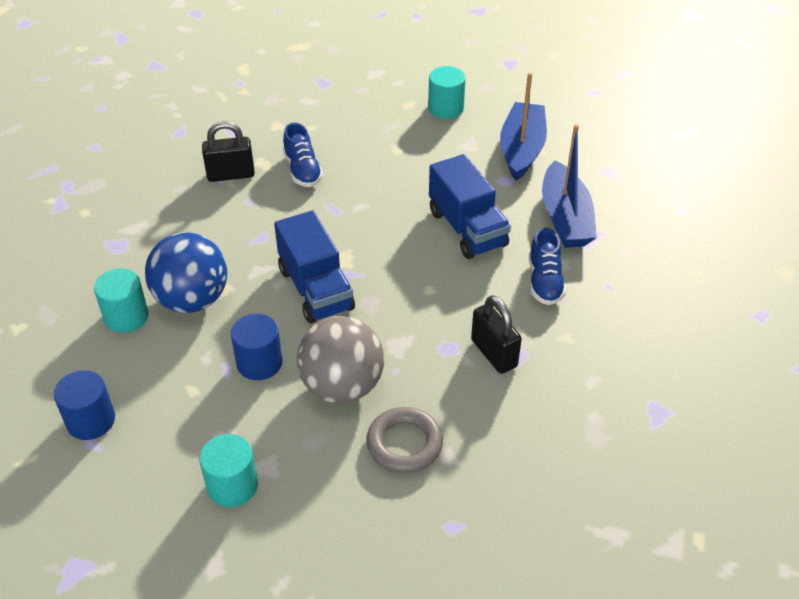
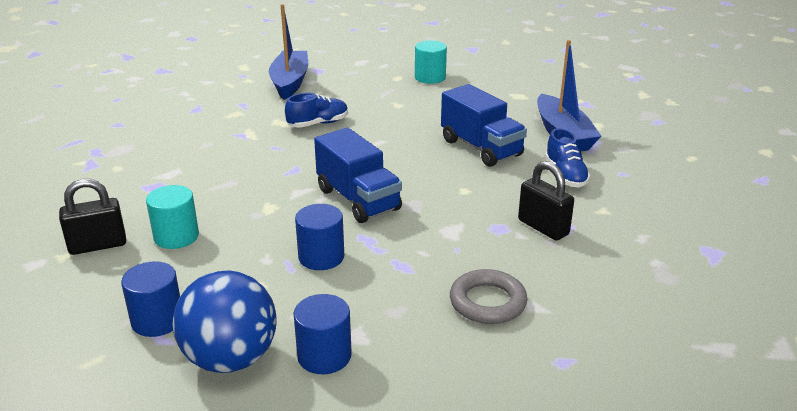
camera: 10 degrees left, 15 degrees down
blue ball [145,232,227,313] -> blue ball moved to [173,270,277,373]
turquoise cylinder [199,434,258,507] -> blue cylinder [293,294,352,374]
black padlock [202,121,255,182] -> black padlock moved to [59,179,126,255]
blue shoe [283,123,323,187] -> blue shoe turned 90 degrees counterclockwise [285,93,348,128]
grey ball [297,316,384,403] -> none
blue boat [500,73,547,181] -> blue boat moved to [269,4,308,100]

